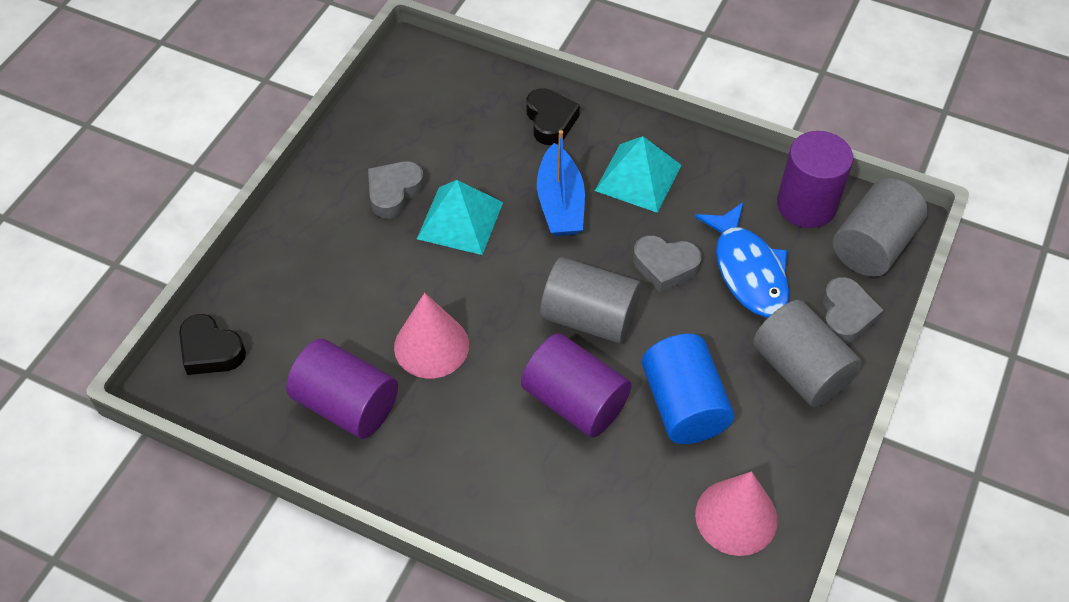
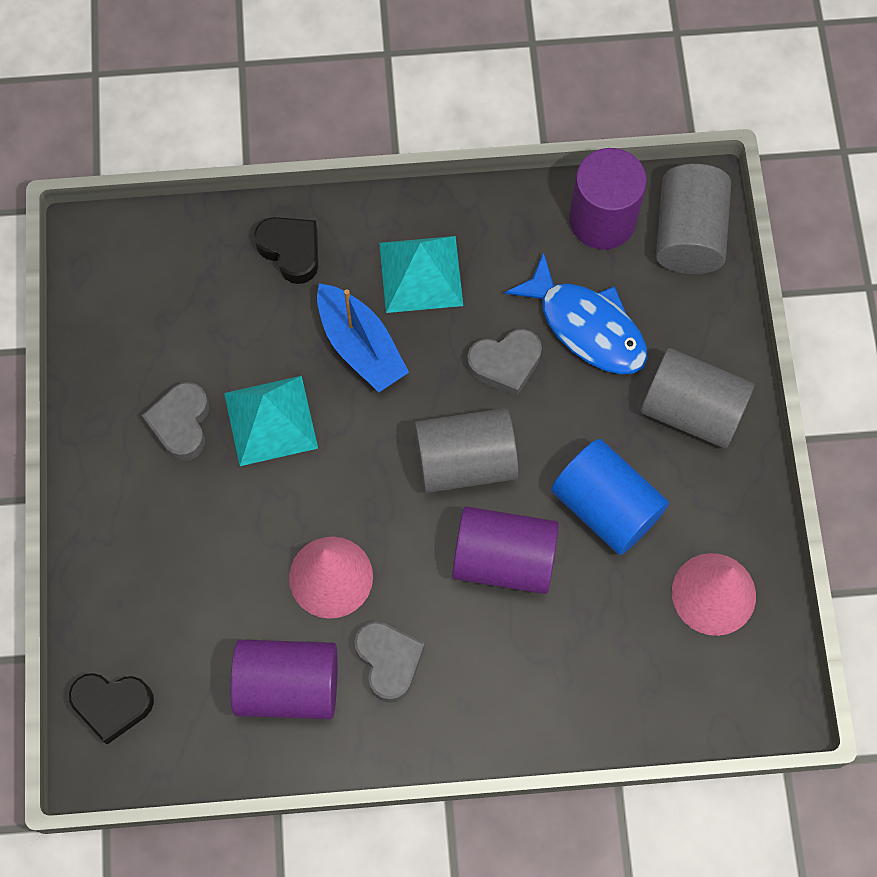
camera: 30 degrees left, 15 degrees up
grey heart [822,277,884,345] -> grey heart moved to [354,621,425,703]

